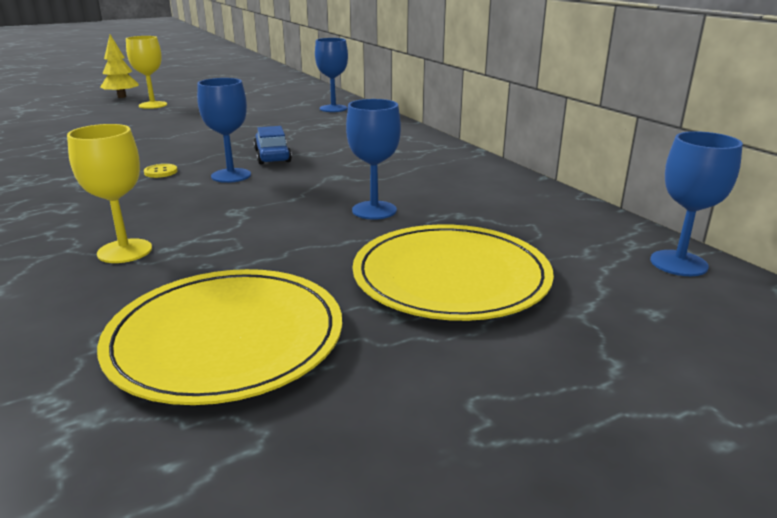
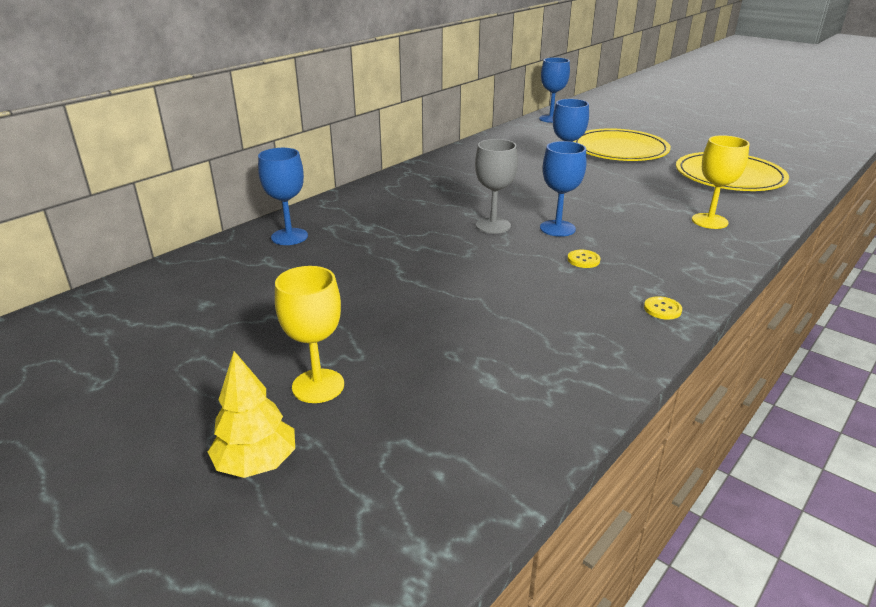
camera: 110 degrees left, 5 degrees up
blue car [254,126,292,164] -> grey goblet [475,139,518,234]
none -> yellow button [644,296,682,320]

